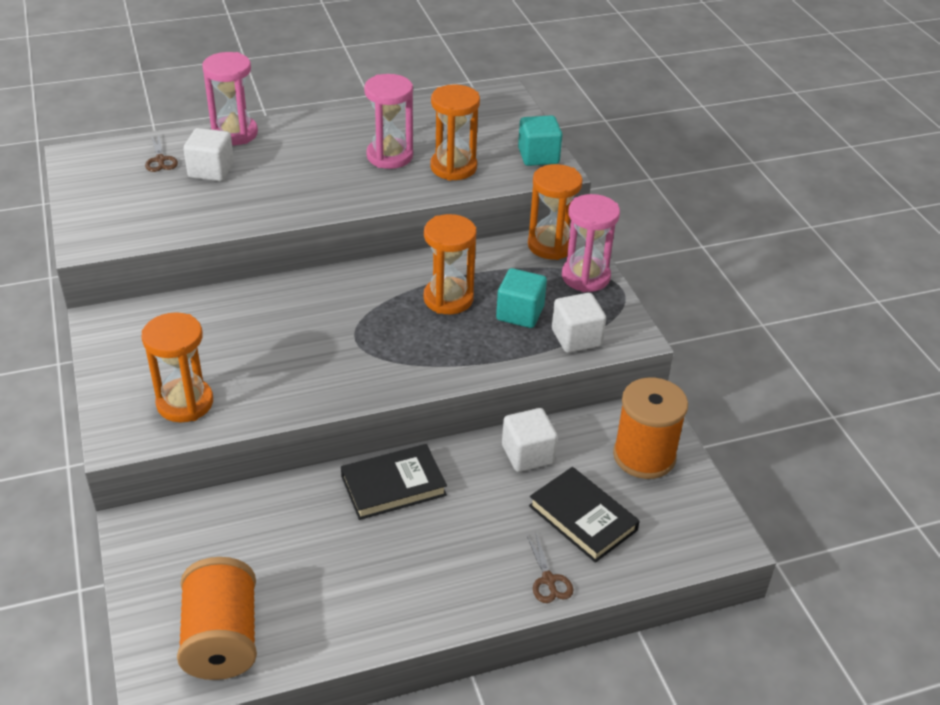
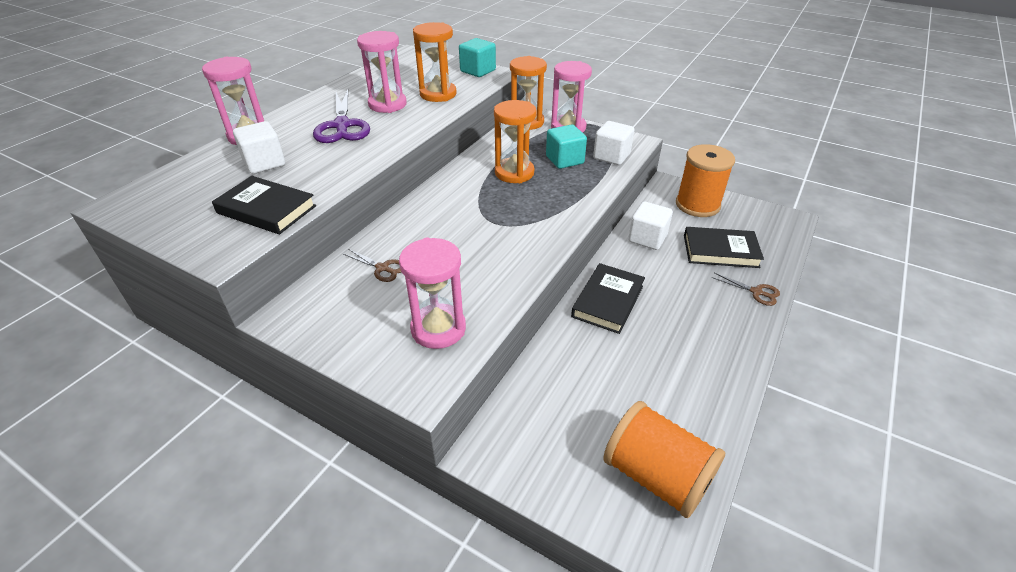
camera: 40 degrees left, 0 degrees up
orange hourglass [141,312,213,422] -> pink hourglass [399,238,466,349]
brown scissors [145,135,178,172] -> brown scissors moved to [343,249,401,282]
none -> black book [212,176,316,234]
none -> purple scissors [313,89,370,143]

